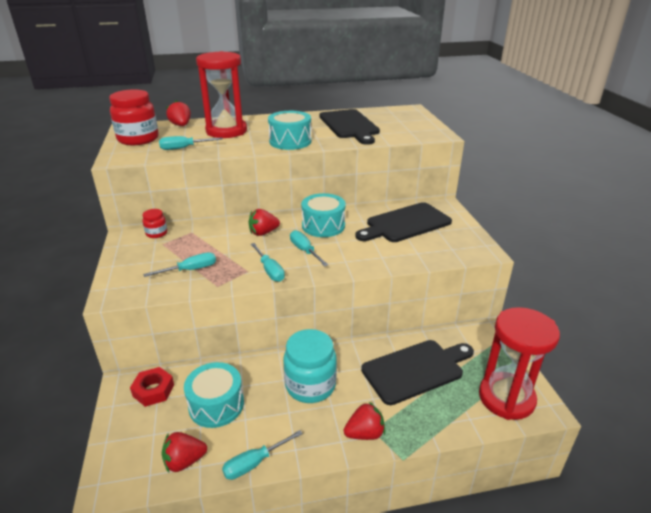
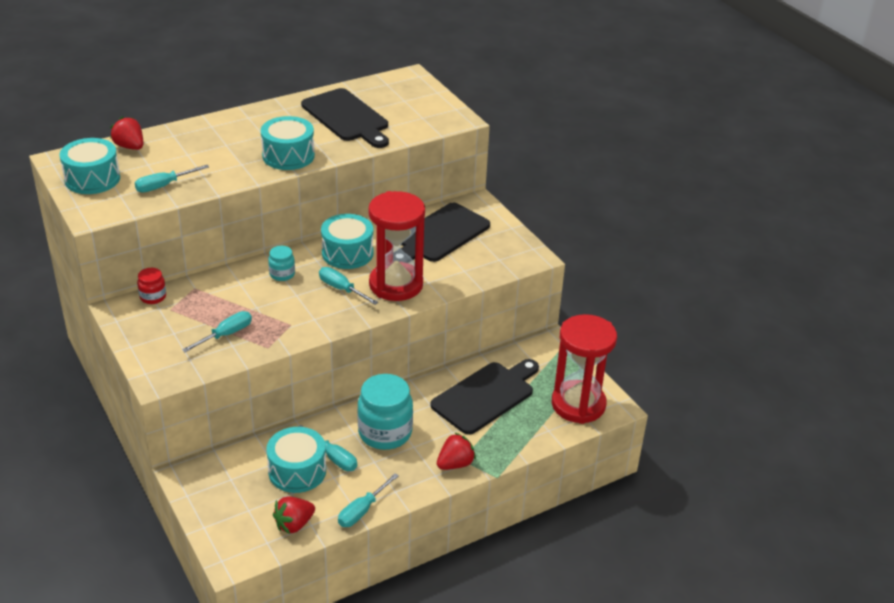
camera: 20 degrees left, 5 degrees up
red jar [109,89,159,145] -> turquoise drum [60,138,120,194]
red nut [130,367,174,407] -> none
red hourglass [196,51,247,138] -> red hourglass moved to [368,191,425,301]
red strawberry [248,209,280,236] -> turquoise jar [268,246,295,281]
turquoise screwdriver [251,243,285,282] -> turquoise screwdriver moved to [298,425,357,471]

